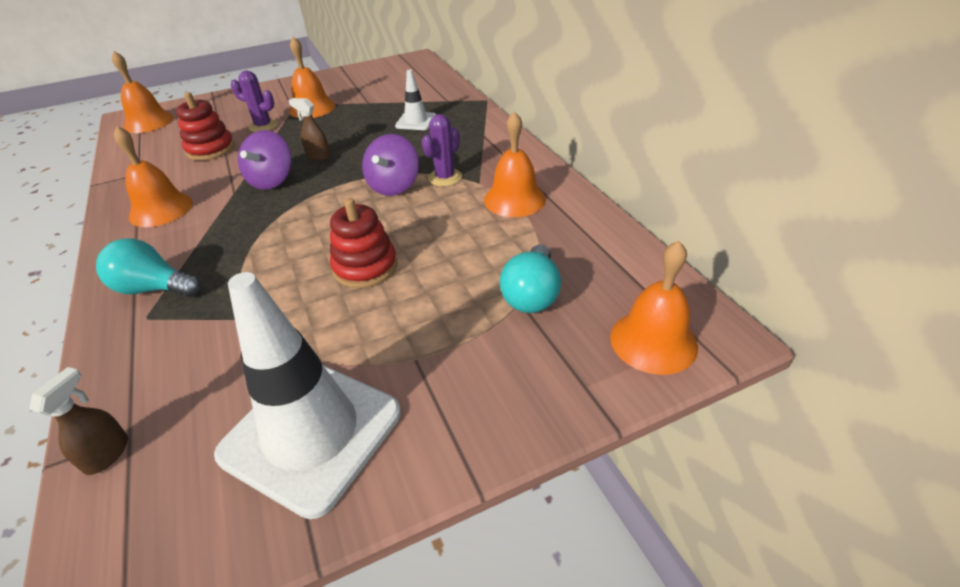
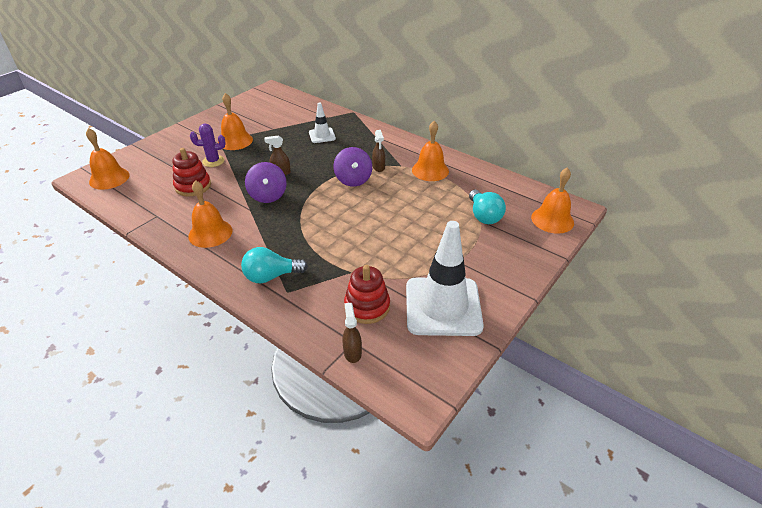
camera: 30 degrees left, 0 degrees up
red stacking toy [330,198,397,288] -> red stacking toy moved to [344,265,390,324]
purple cactus [422,114,462,187] -> brown spray bottle [372,130,385,172]

